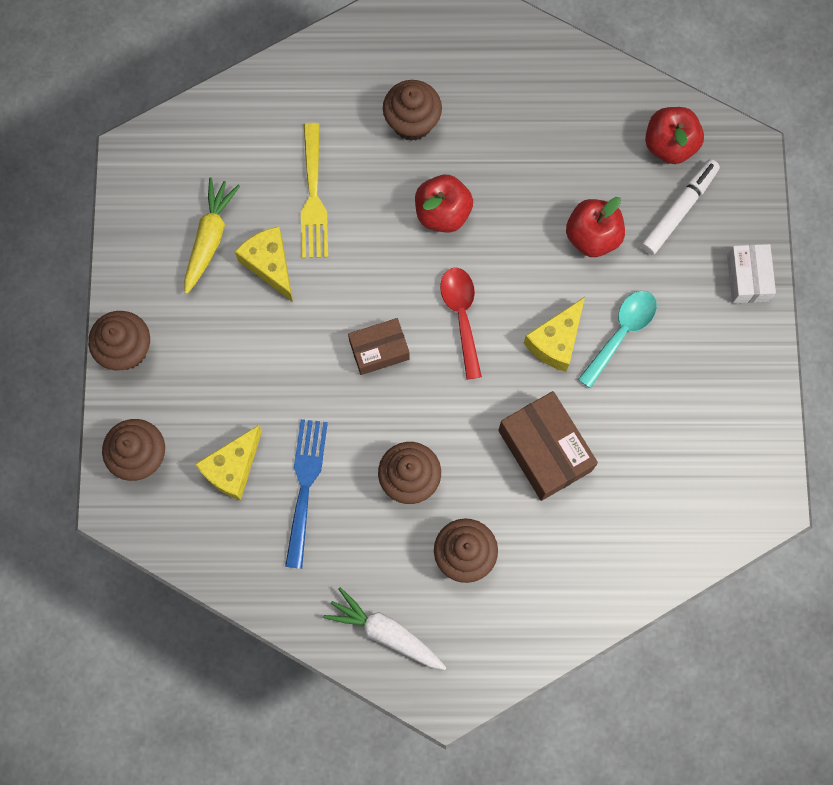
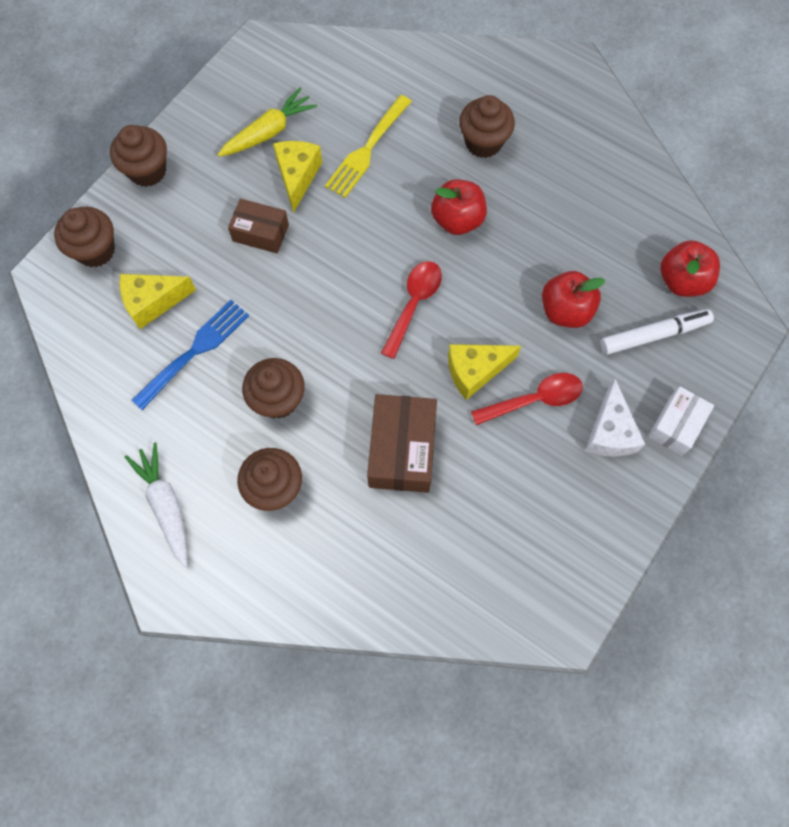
camera: 35 degrees right, 5 degrees down
brown box [348,318,410,375] -> brown box moved to [228,198,289,253]
turquoise spoon [578,291,657,388] -> red spoon [471,373,583,425]
none -> white cheese [585,379,645,456]

